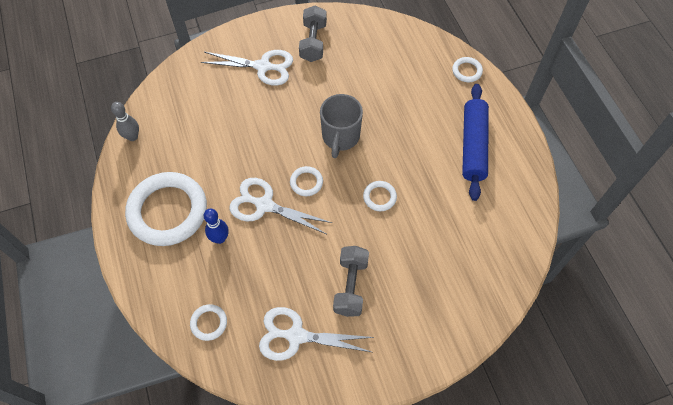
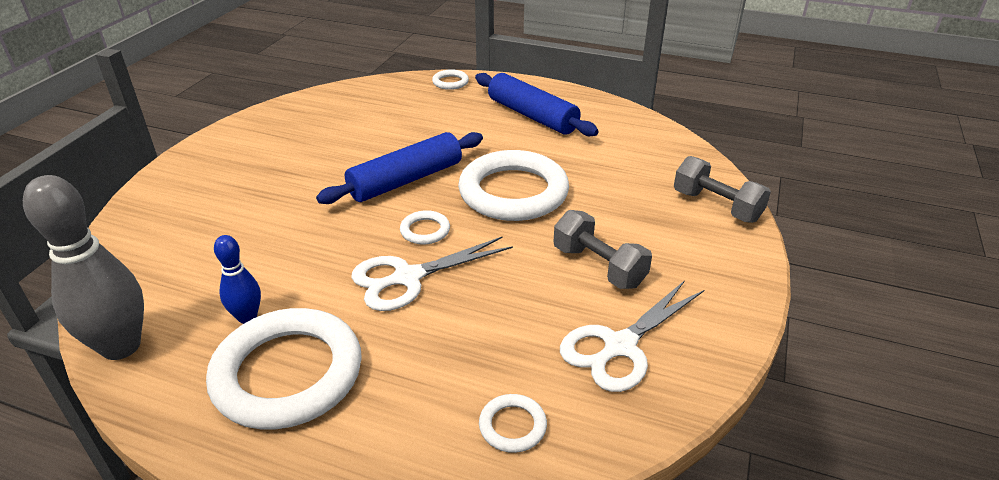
camera: 50 degrees left, 25 degrees down
grey bowling pin [111,102,139,141] -> grey bowling pin [23,175,144,360], size x1.88
white scissors [201,50,293,86] -> none
blue bowling pin [204,209,229,244] -> blue bowling pin moved to [214,235,261,324]
grey dumbbell [299,5,327,62] -> grey dumbbell moved to [674,156,771,223]
grey mug [320,94,363,158] -> blue rolling pin [316,132,483,204]
white ring [363,181,397,211] -> white ring [458,150,569,221], size x2.36

